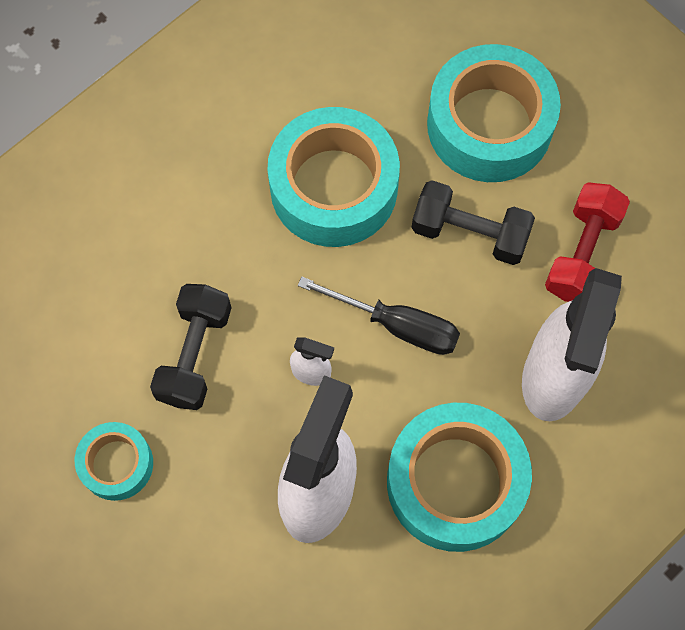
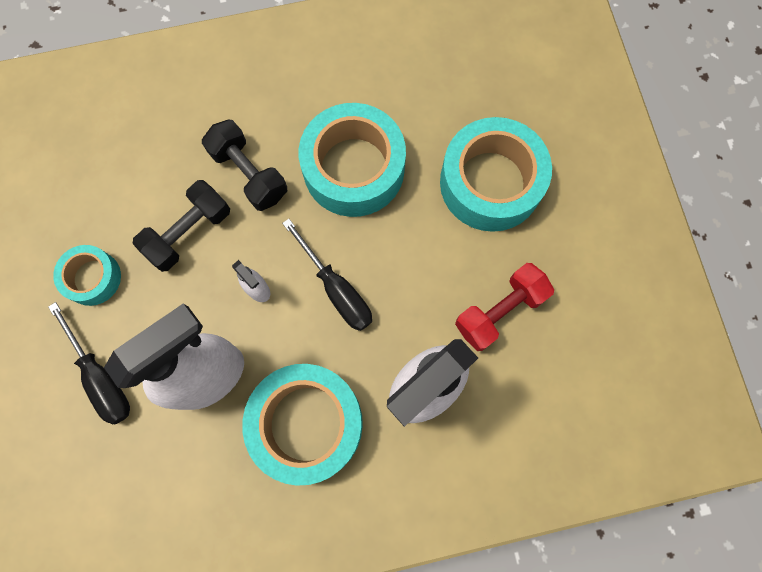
camera: 30 degrees right, 5 degrees up
black dumbbell [411,180,535,265] -> black dumbbell moved to [202,119,287,211]
none -> black screwdriver [48,302,130,425]

